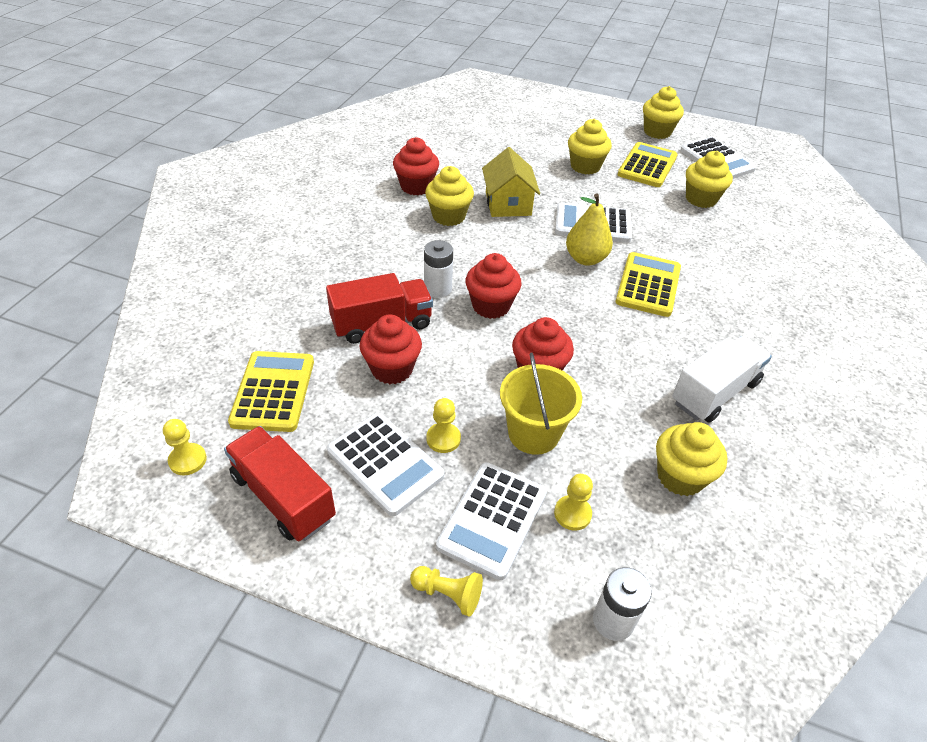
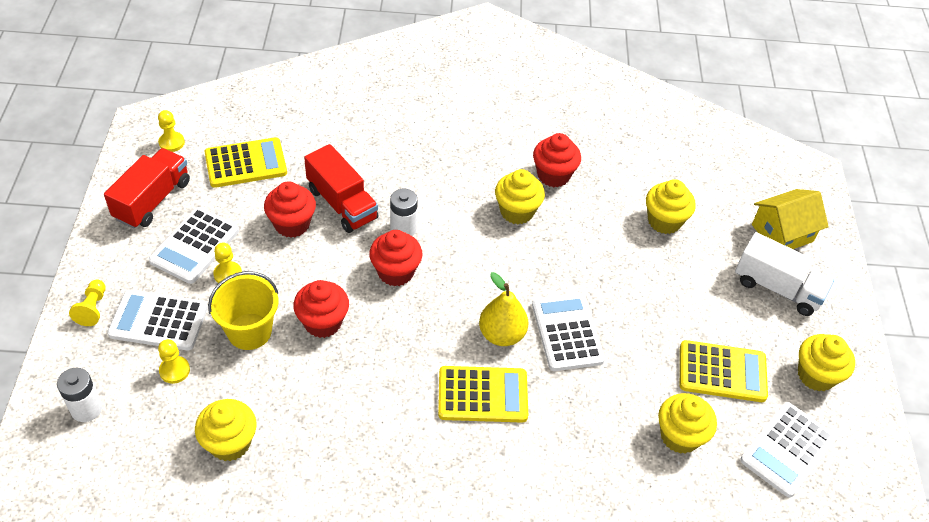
camera: 70 degrees right, 5 degrees up
yellow house [482,147,540,217] -> yellow house moved to [752,189,829,249]
yellow cupcake [568,119,612,175] -> yellow cupcake moved to [646,179,696,234]
white truck [672,336,772,422] -> white truck moved to [735,232,834,316]

